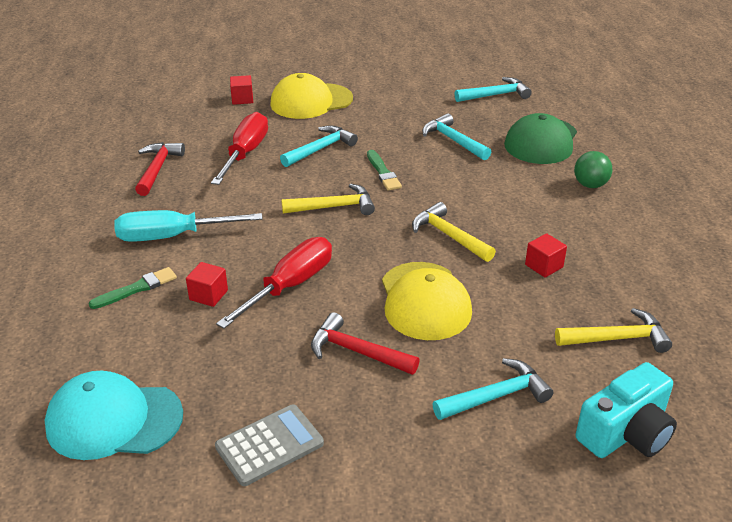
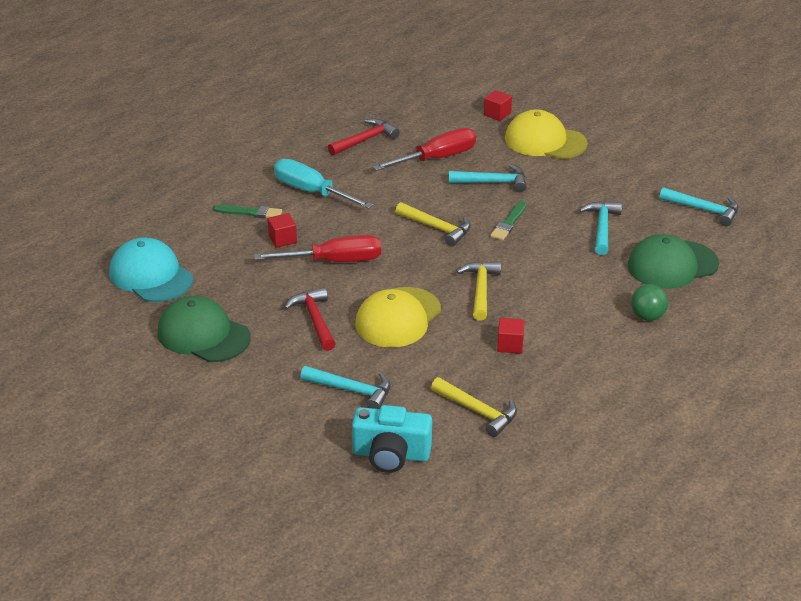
camera: 45 degrees right, 0 degrees up
grey calculator [215,404,324,486] -> green cap [157,296,251,362]

